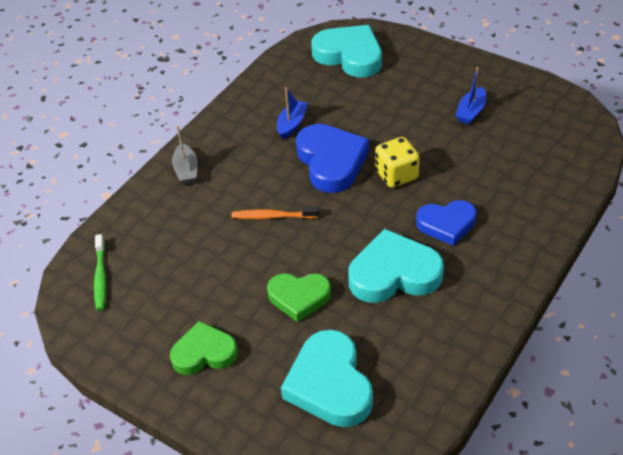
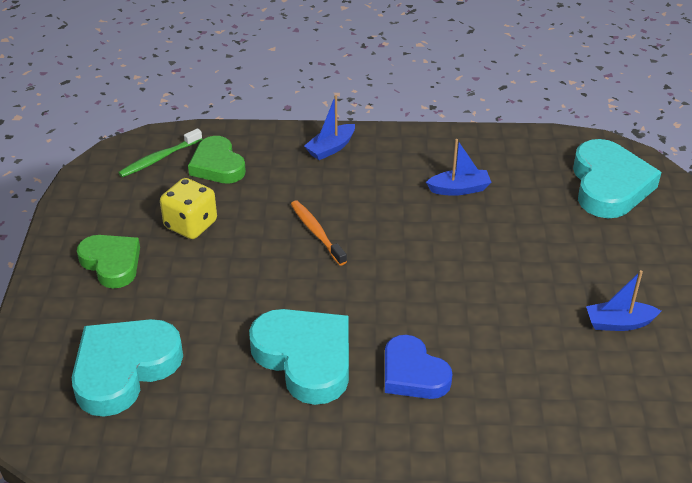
camera: 55 degrees right, 5 degrees down
grey boat [172,126,198,185] -> blue boat [304,95,355,160]
green heart [267,273,331,322] -> green heart moved to [188,136,246,184]
blue heart [296,124,369,193] -> none
yellow dice [375,137,420,188] -> yellow dice moved to [160,178,217,239]

